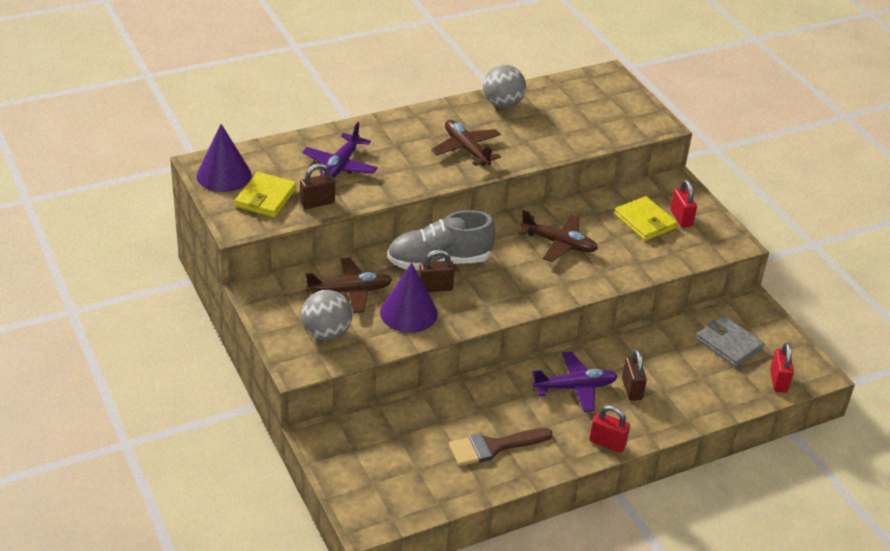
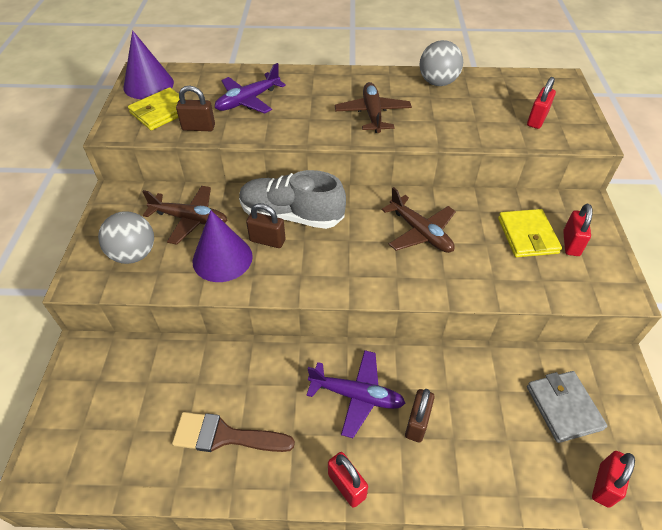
camera: 30 degrees right, 10 degrees up
none -> red padlock [527,77,556,129]

